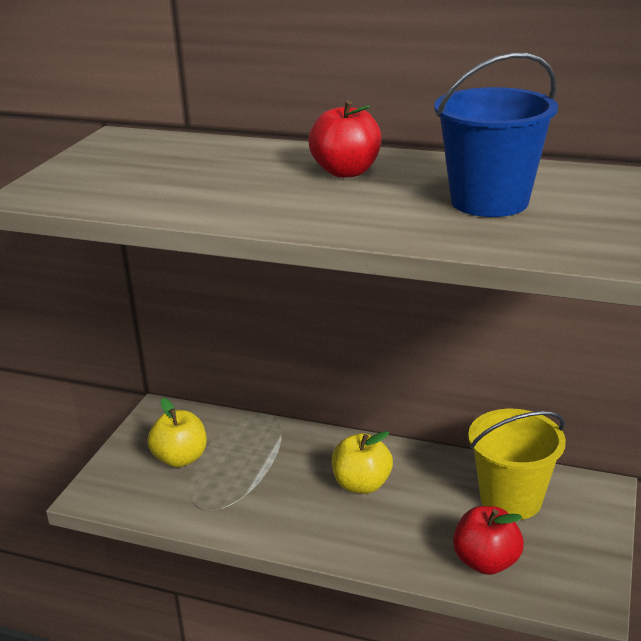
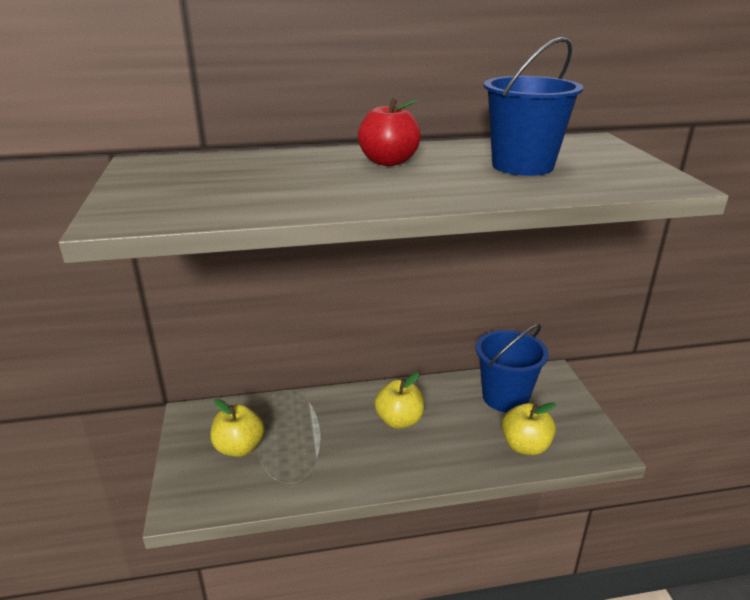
camera: 30 degrees left, 0 degrees up
red apple [453,506,524,575] -> yellow apple [502,402,556,455]
yellow bucket [468,409,566,520] -> blue bucket [476,324,549,412]

